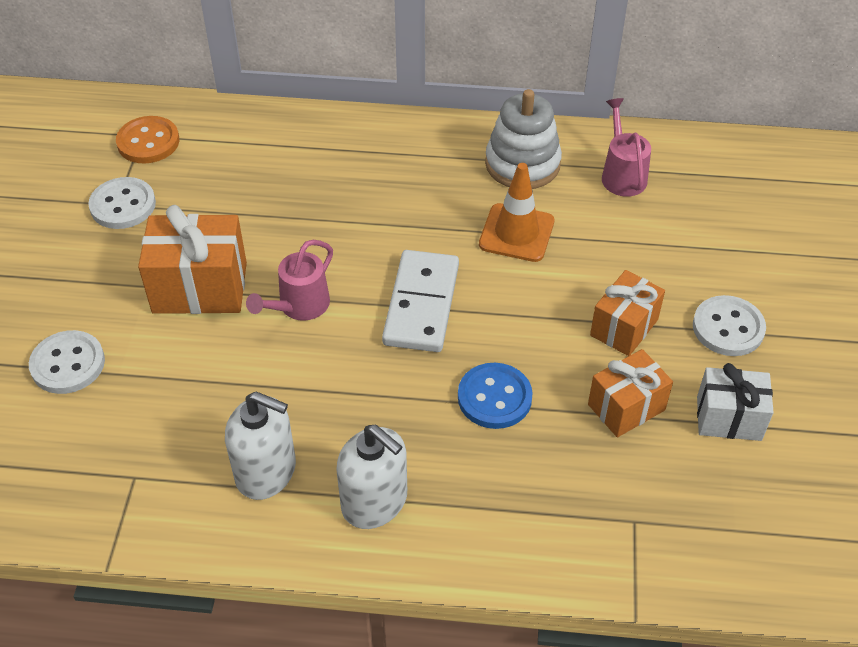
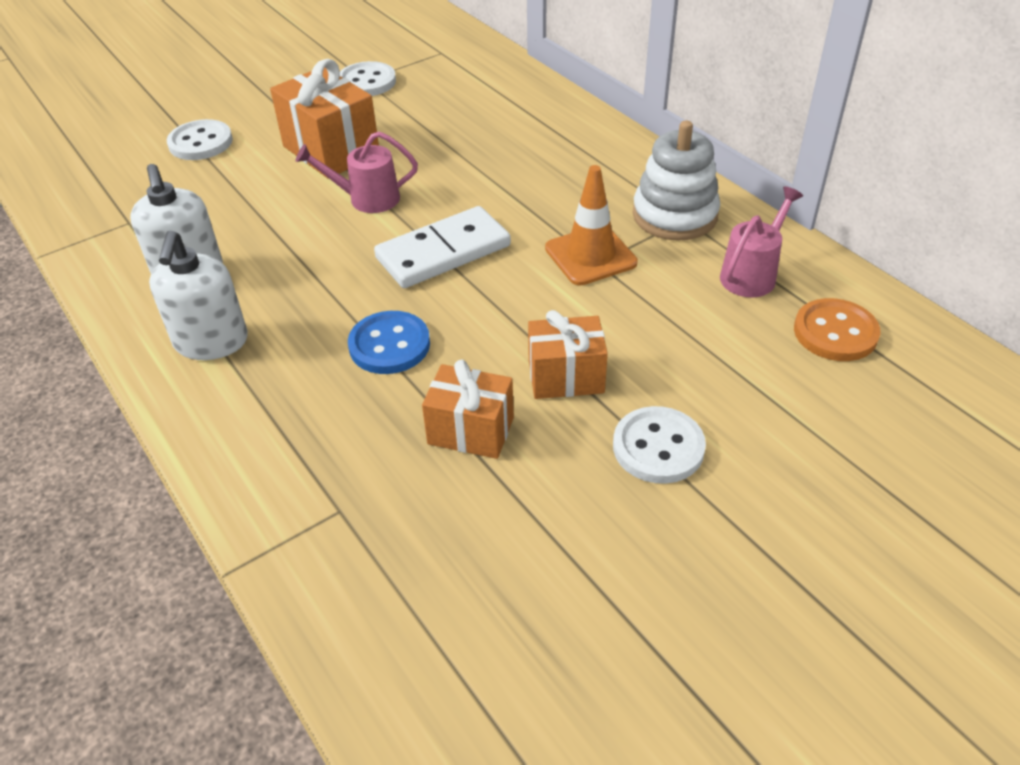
camera: 50 degrees right, 5 degrees down
orange button [116,116,179,163] -> orange button moved to [794,298,880,361]
white gift [697,363,774,441] -> none

